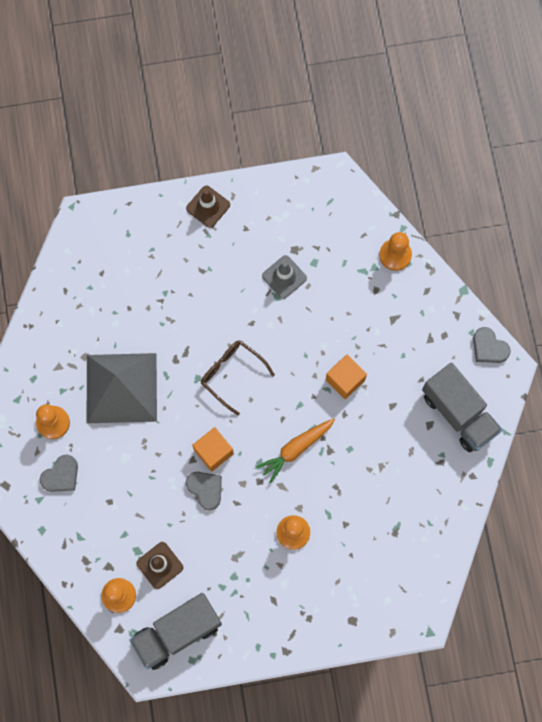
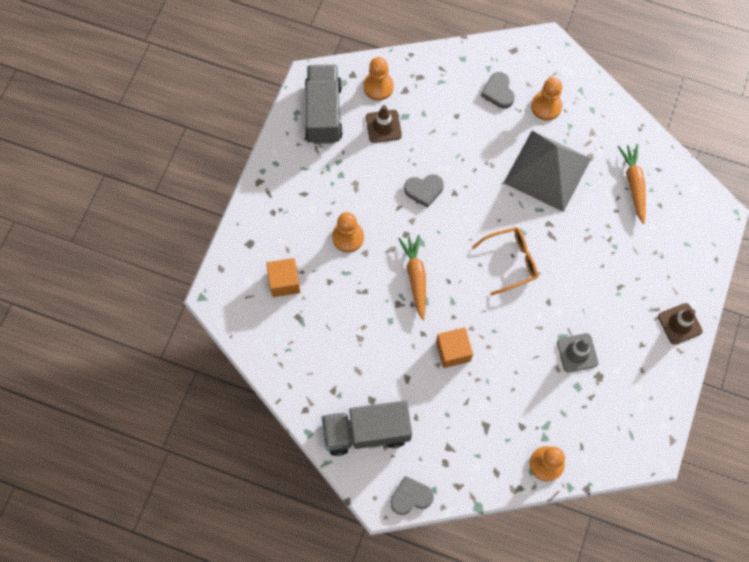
camera: 120 degrees right, 5 degrees down
orange cube [192,427,234,472] -> orange cube moved to [266,258,300,297]
brown glasses [201,340,275,416] -> orange glasses [472,227,538,296]
none -> orange carrot [618,144,646,224]

